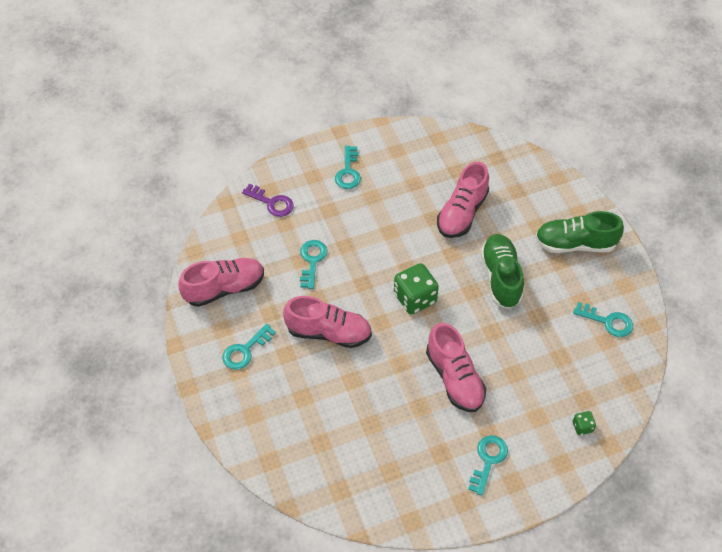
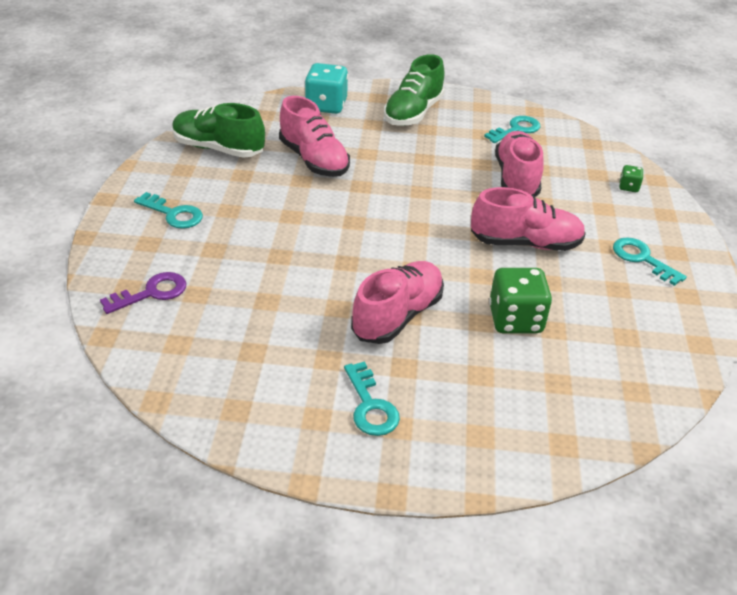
camera: 65 degrees left, 15 degrees down
pink shoe [178,258,264,307] -> pink shoe moved to [495,131,544,197]
turquoise key [300,240,327,289] -> none
green dice [394,263,439,314] -> green dice moved to [489,268,552,333]
green shoe [481,234,524,309] -> green shoe moved to [172,103,265,158]
none -> turquoise dice [305,63,348,114]

